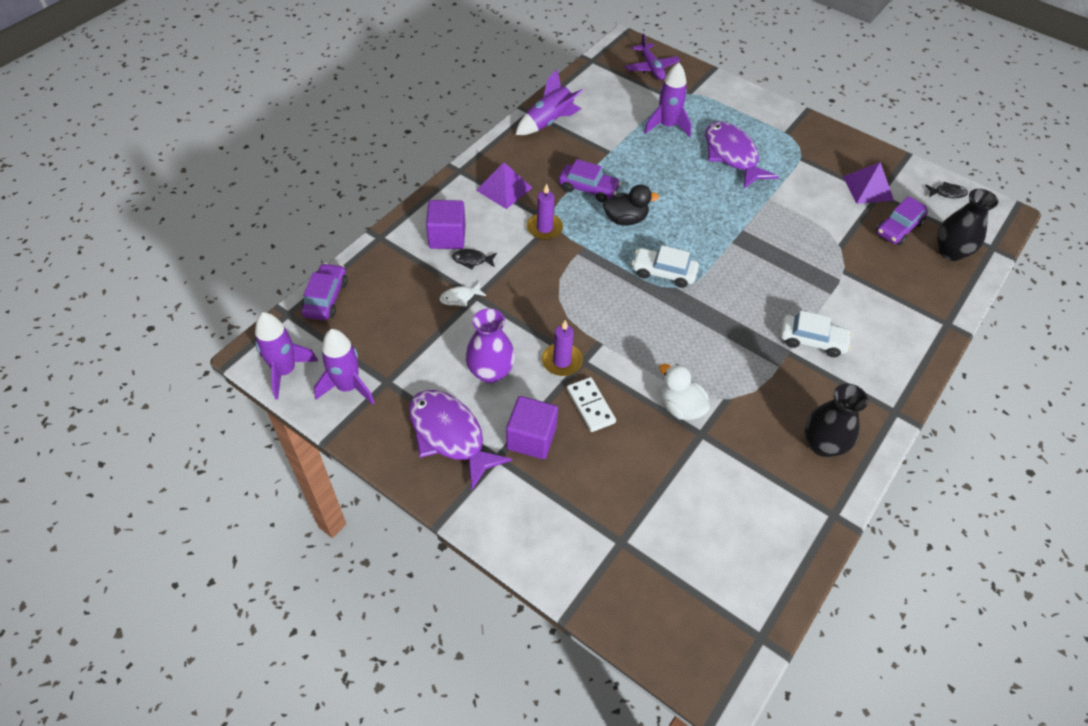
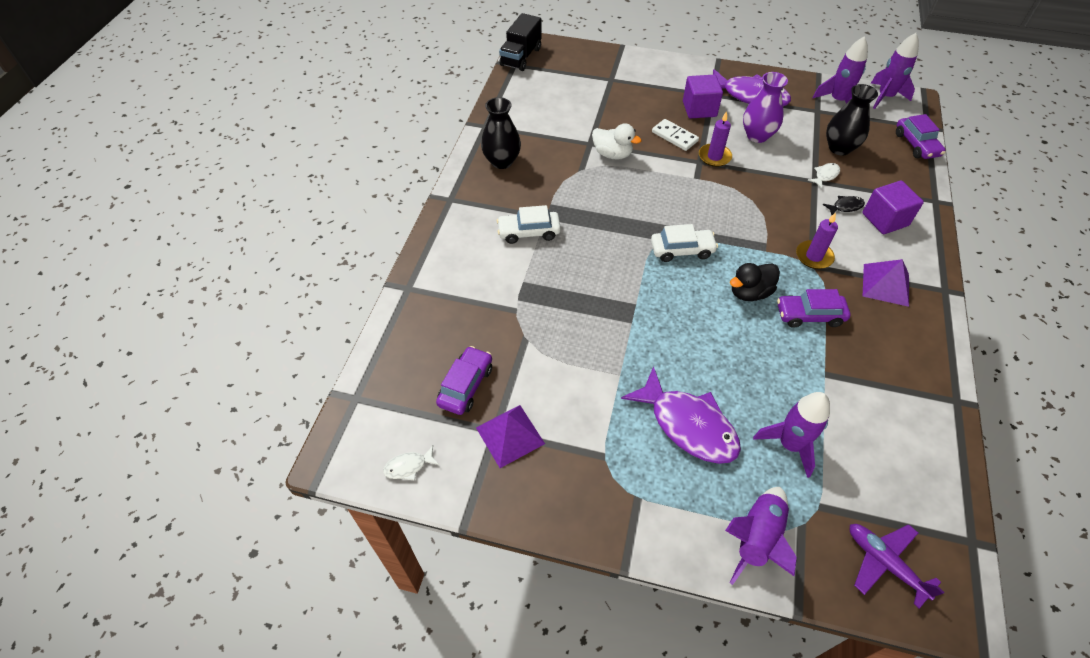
camera: 160 degrees right, 0 degrees up
purple rocket [515,69,584,135] -> purple rocket moved to [725,487,797,585]
black fish [925,182,968,198] -> white fish [383,446,439,481]
black vase [937,189,998,261] -> black vase moved to [826,84,878,156]
none -> black truck [499,13,542,71]

